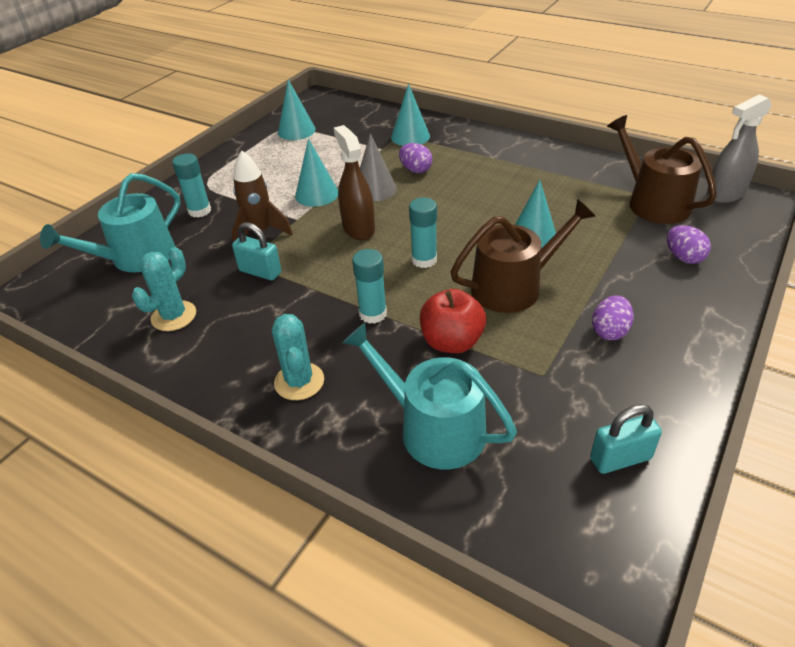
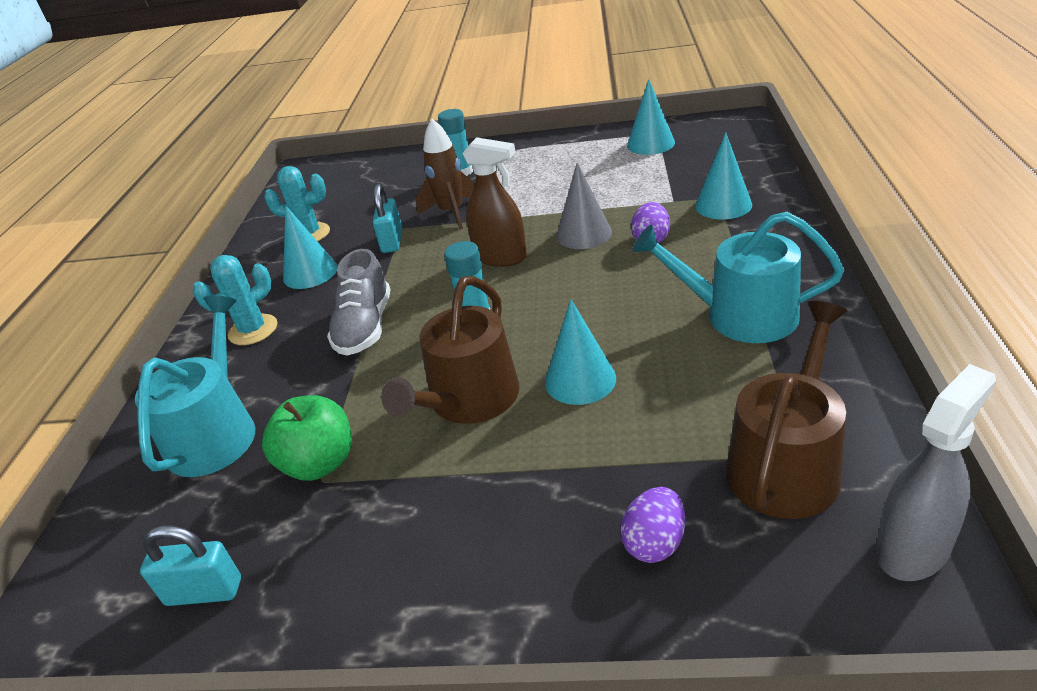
camera: 65 degrees right, 5 degrees down
turquoise watering can [40,173,181,272] -> turquoise watering can moved to [632,212,844,343]
turquoise cone [295,138,338,207] -> turquoise cone moved to [283,205,338,289]
brown spray bottle [334,125,375,240] -> brown spray bottle turned 75 degrees clockwise [462,137,527,267]
turquoise glue stick [352,249,387,324] -> grey shoe [327,249,391,356]
red apple [420,289,486,353] -> none
brown watering can [451,199,596,313] -> brown watering can turned 75 degrees clockwise [381,276,520,424]
turquoise padlock [590,404,662,474] -> turquoise padlock turned 45 degrees counterclockwise [140,525,241,606]
purple egg [592,296,634,340] -> none
grey spray bottle [706,94,772,203] -> grey spray bottle turned 105 degrees clockwise [876,364,996,581]
none -> green apple [262,395,352,481]

